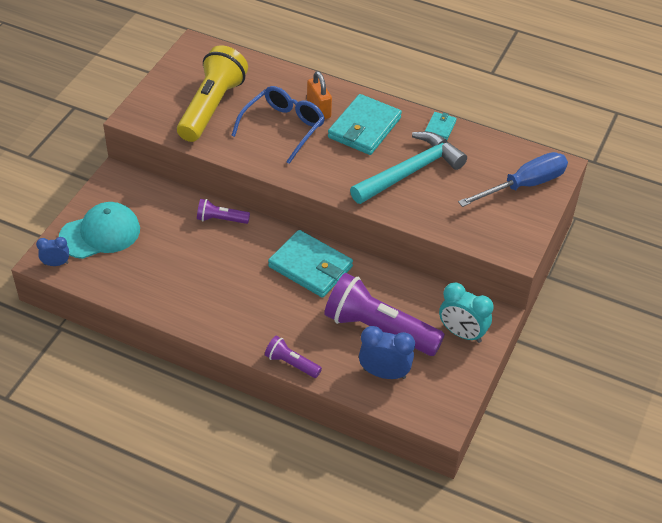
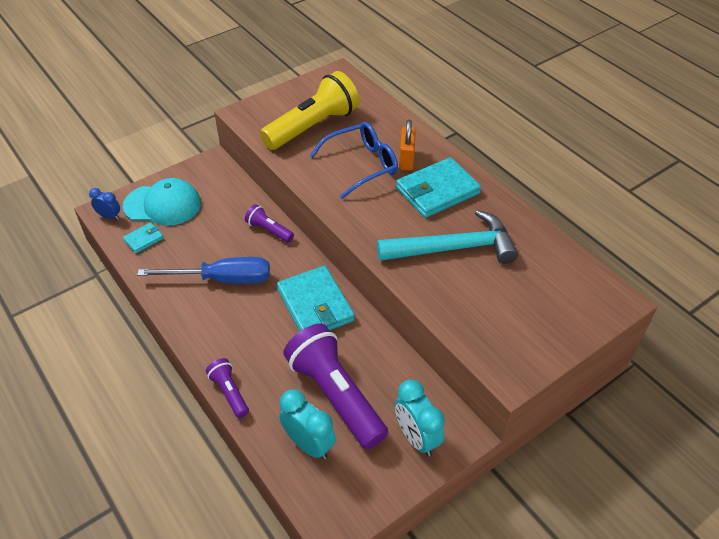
camera: 30 degrees right, 0 degrees up
blue clock [359,326,415,379] -> turquoise clock [279,389,336,460]
turquoise wallet [425,112,457,140] -> turquoise wallet moved to [123,222,164,253]
blue screwdriver [458,152,568,207] -> blue screwdriver moved to [137,257,270,284]

